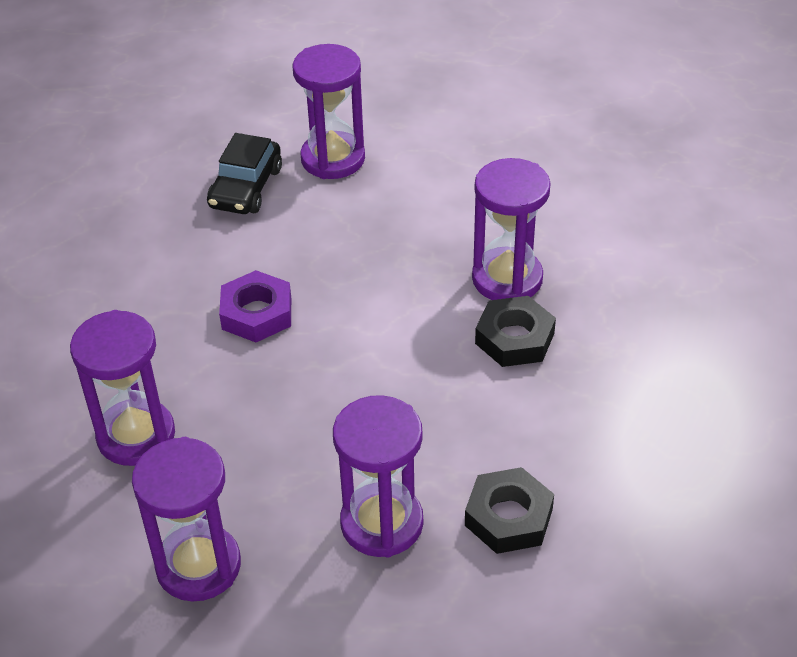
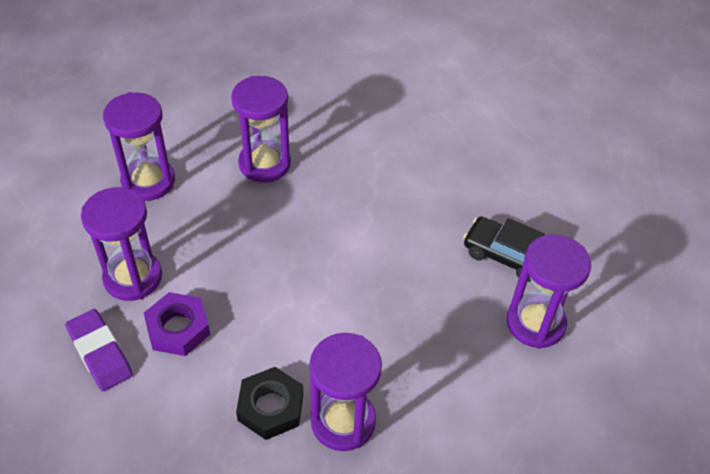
camera: 100 degrees right, 5 degrees up
purple nut [219,270,291,342] -> purple nut moved to [144,292,210,356]
black nut [465,467,554,554] -> purple eraser [65,309,133,391]

